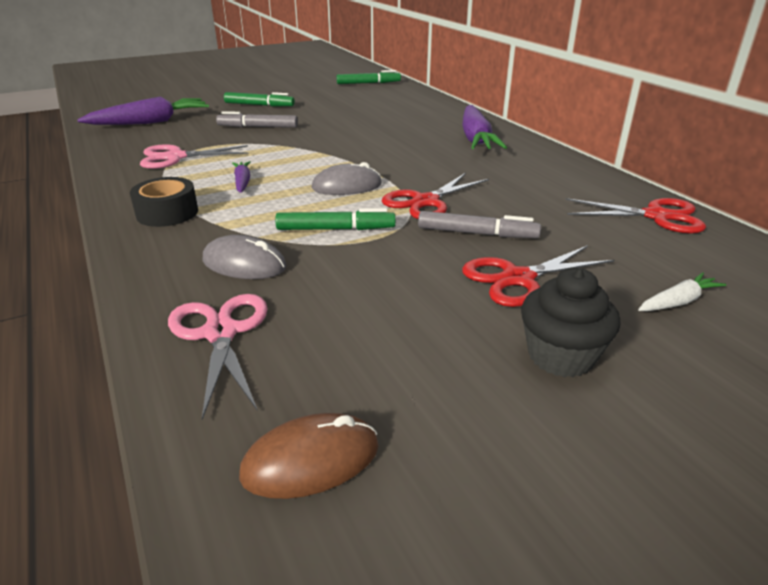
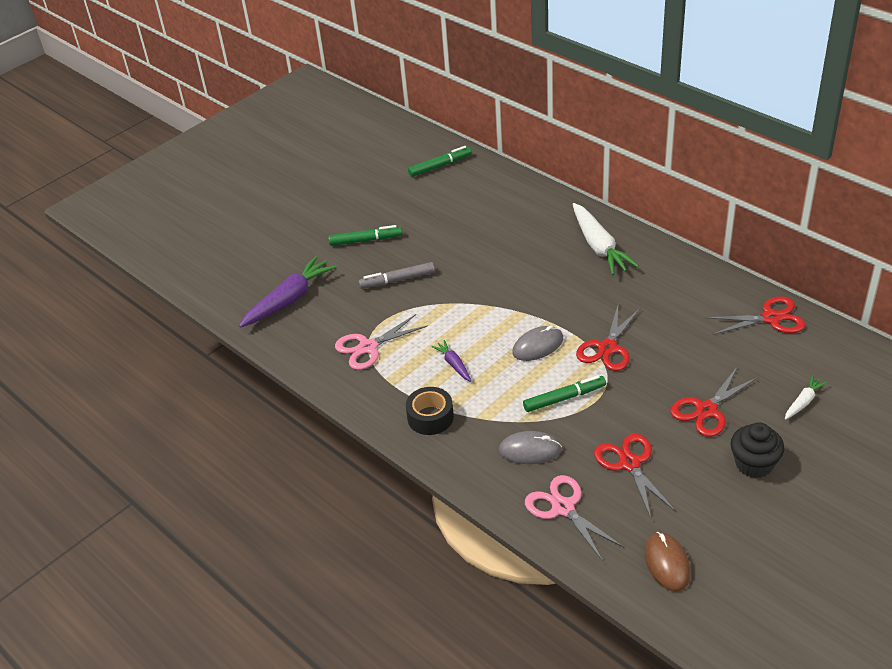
camera: 15 degrees left, 10 degrees up
brown mouse [239,413,379,499] -> brown mouse turned 60 degrees counterclockwise [645,532,691,591]
grey marker [418,211,541,238] -> none
purple carrot [462,105,507,149] -> white carrot [573,203,639,275]
none -> red scissors [594,434,676,518]

